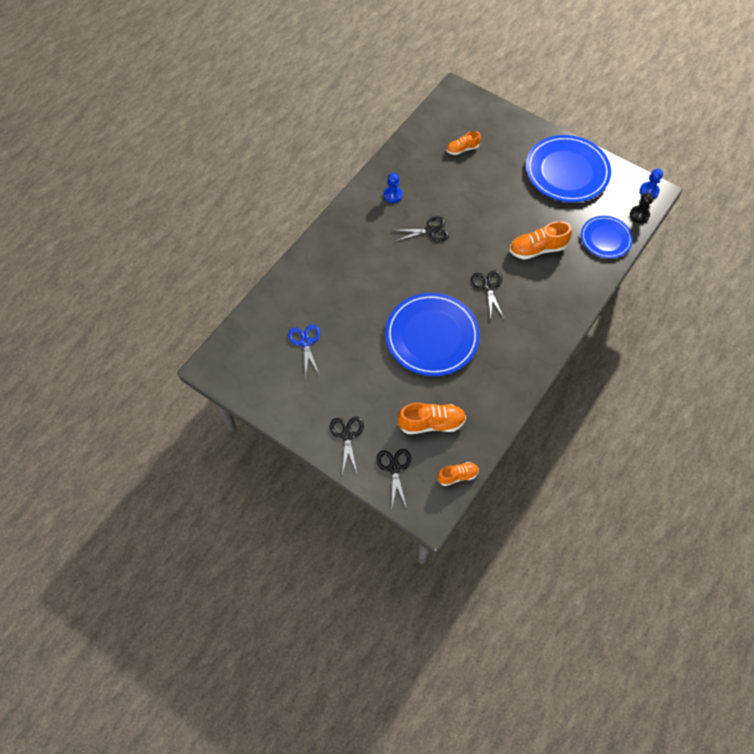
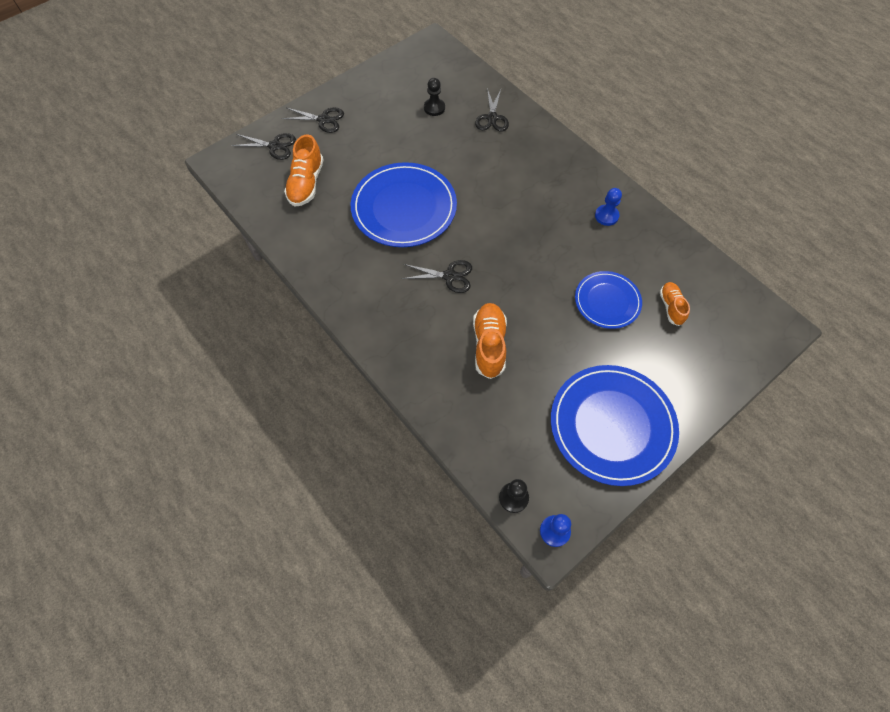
camera: 105 degrees right, 0 degrees up
blue scissors [288,324,320,378] -> black pawn [424,78,445,116]
black scissors [394,216,449,241] -> black scissors moved to [475,88,509,132]
orange shoe [437,462,479,486] -> none
blue plate [581,216,633,259] -> blue plate moved to [575,271,642,329]

